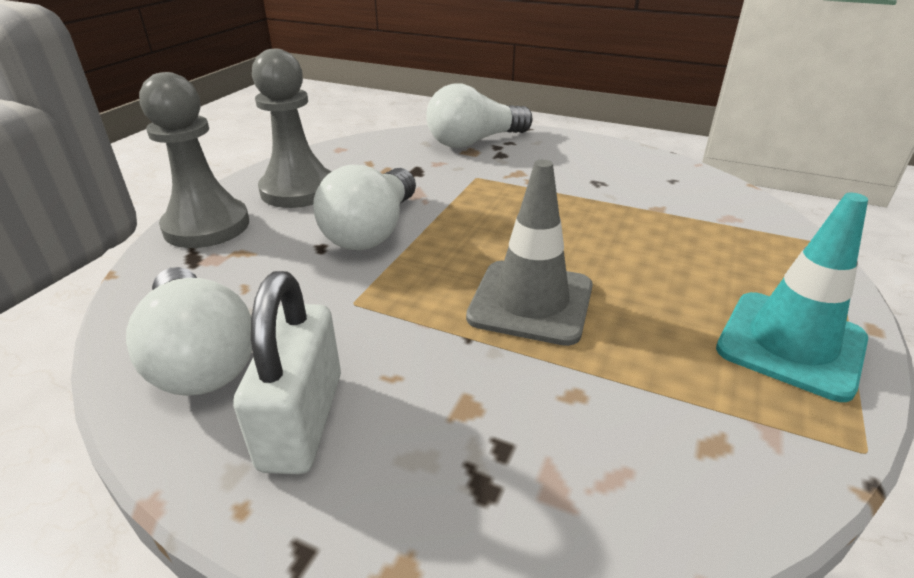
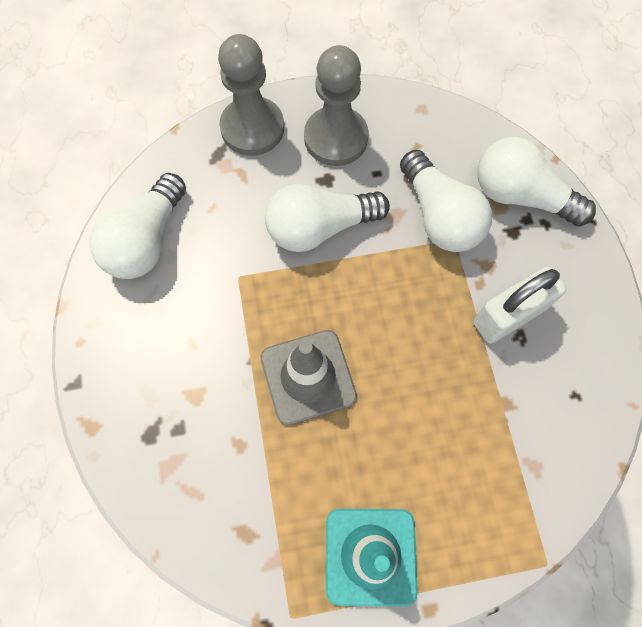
camera: 55 degrees right, 35 degrees up
white padlock [233,271,341,475] -> white padlock moved to [473,266,567,343]
none -> white light bulb [400,150,492,252]

